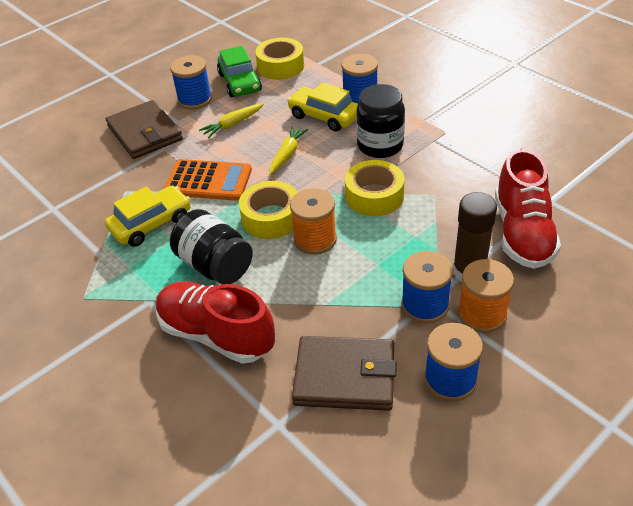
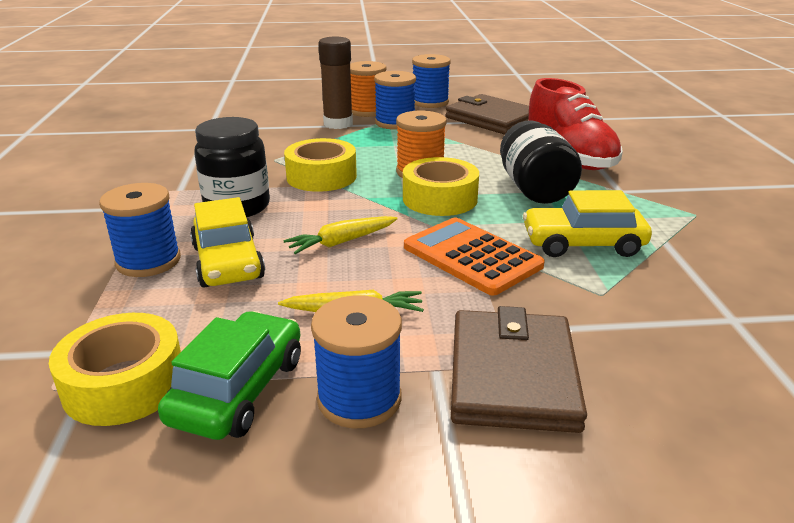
camera: 145 degrees left, 15 degrees down
red shoe [495,149,561,269] -> none

